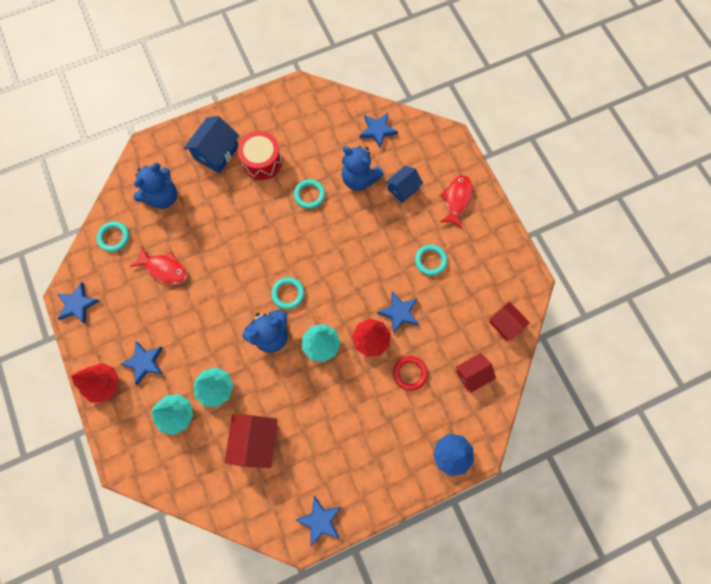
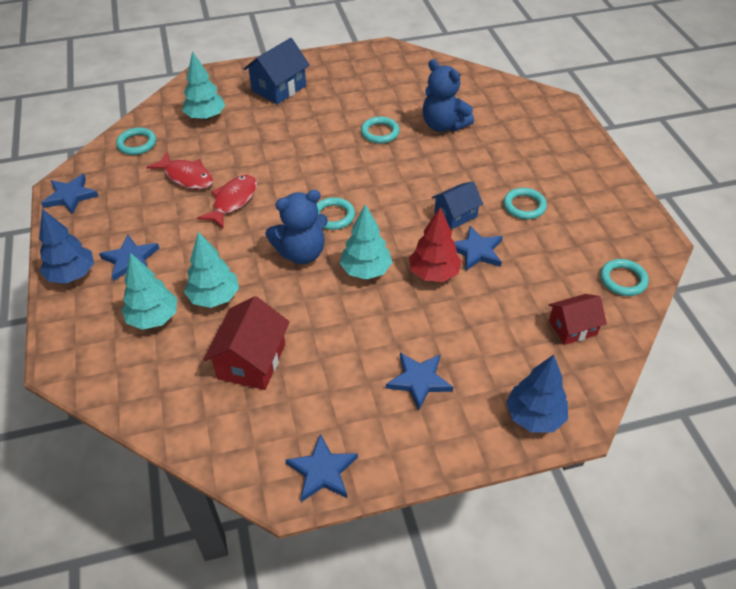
camera: 10 degrees right, 25 degrees down
red tree [71,363,119,403] -> blue tree [39,209,94,284]
blue teddy bear [133,163,177,209] -> turquoise tree [182,51,225,120]
red drum [237,131,282,180] -> none
blue star [359,113,398,148] -> blue star moved to [386,353,453,410]
blue house [386,166,423,203] -> blue house moved to [432,181,483,229]
red ring [393,356,428,391] -> none
red fish [440,175,473,228] -> red fish moved to [197,175,257,228]
red house [489,302,530,341] -> turquoise ring [600,259,649,296]

